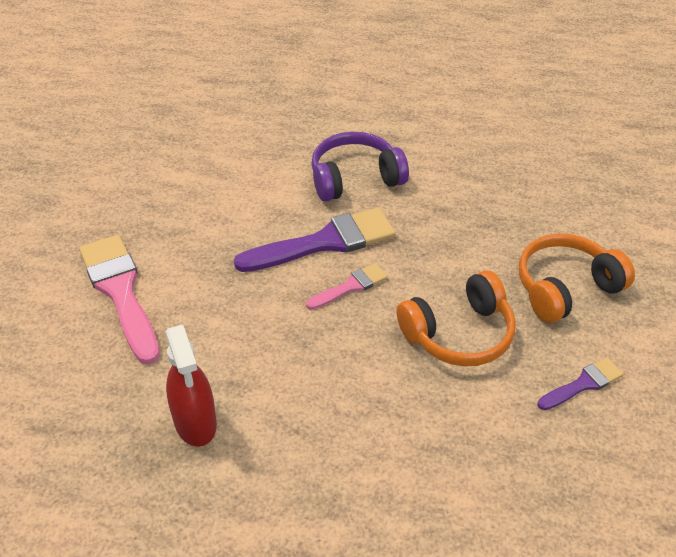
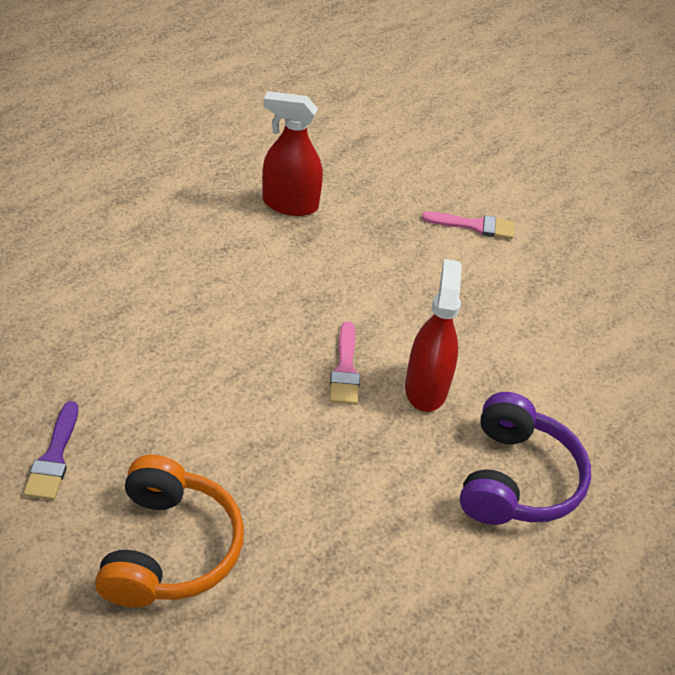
camera: 120 degrees right, 0 degrees up
pink brush [79,235,160,364] -> pink brush [422,212,514,239], size x0.52
purple brush [234,208,396,272] -> red spray bottle [405,259,462,412]
orange headphones [397,270,516,367] -> none

